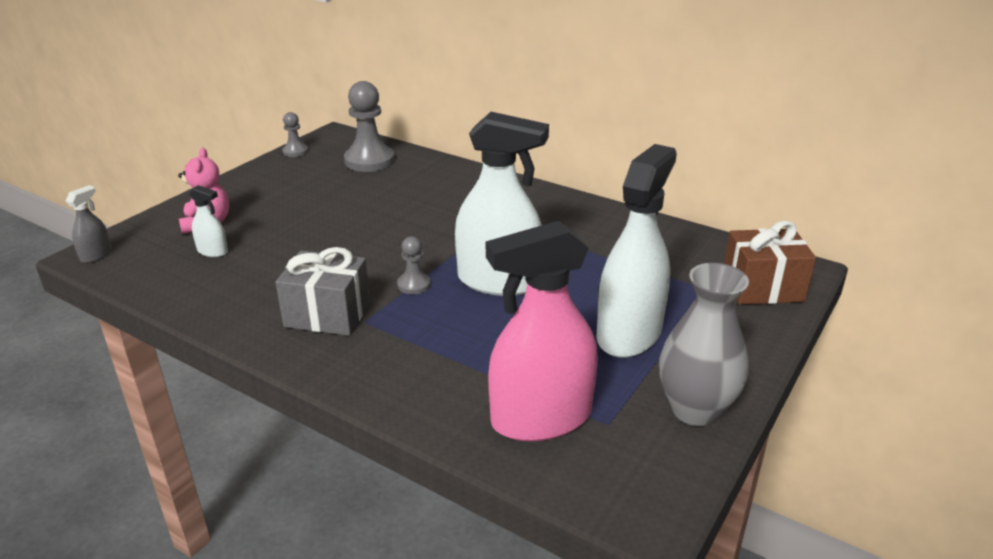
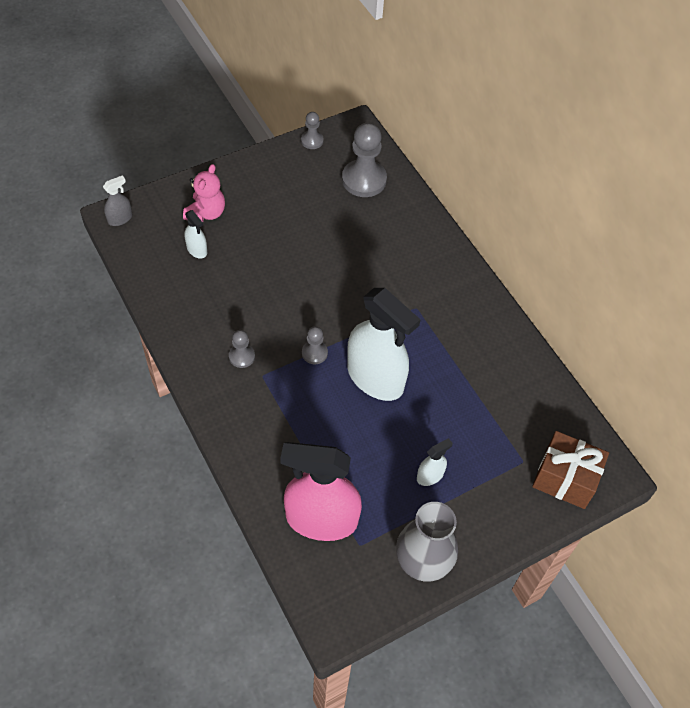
camera: 25 degrees right, 25 degrees up
grey gift [275,247,370,336] -> grey pawn [229,330,255,368]
white spray bottle [596,144,677,358] -> white spray bottle [417,438,453,486], size x0.43

